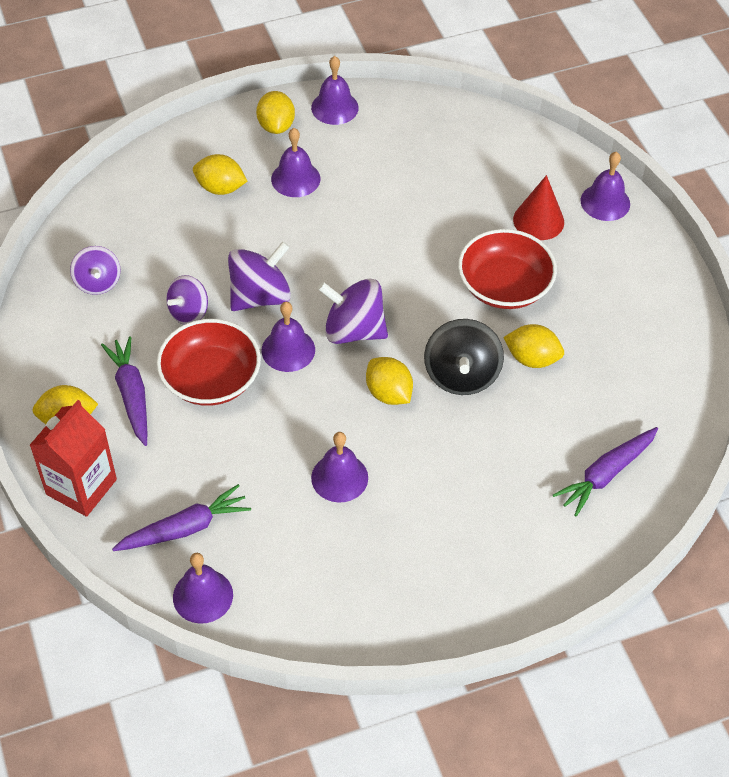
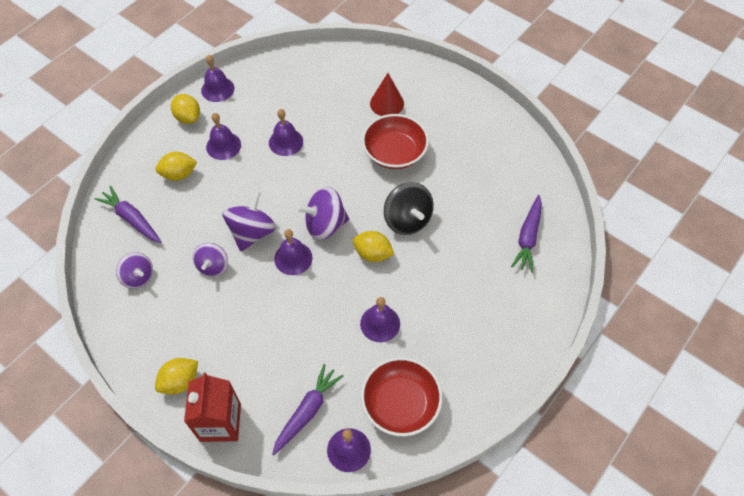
camera: 30 degrees left, 5 degrees up
purple carrot [101,336,147,446] -> purple carrot moved to [95,186,162,243]
red bowl [157,319,261,406] -> red bowl moved to [361,357,443,436]
yellow lemon [503,324,564,368] -> none
purple bell [581,152,630,221] -> purple bell moved to [269,109,303,156]

